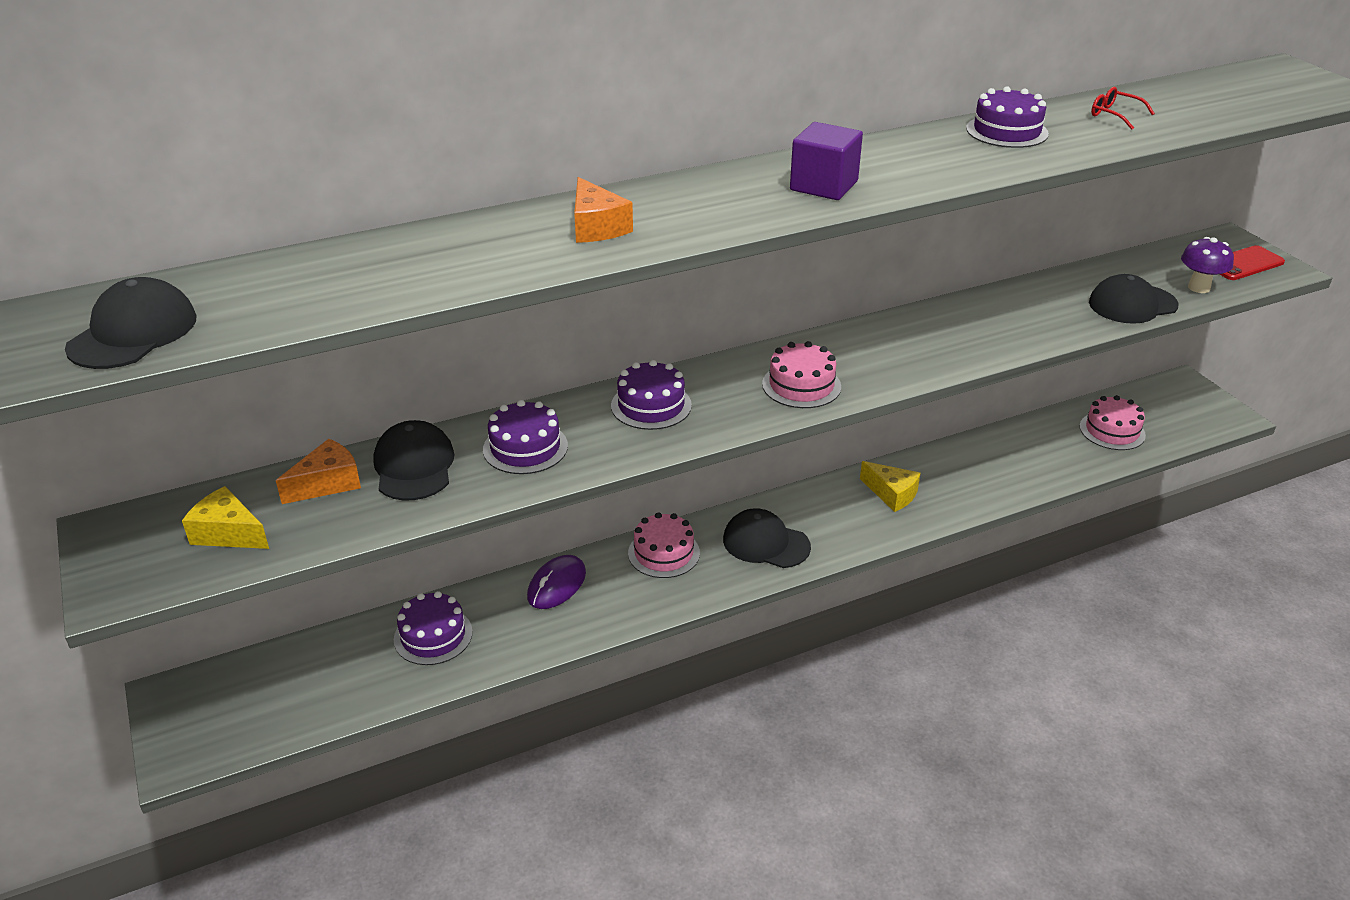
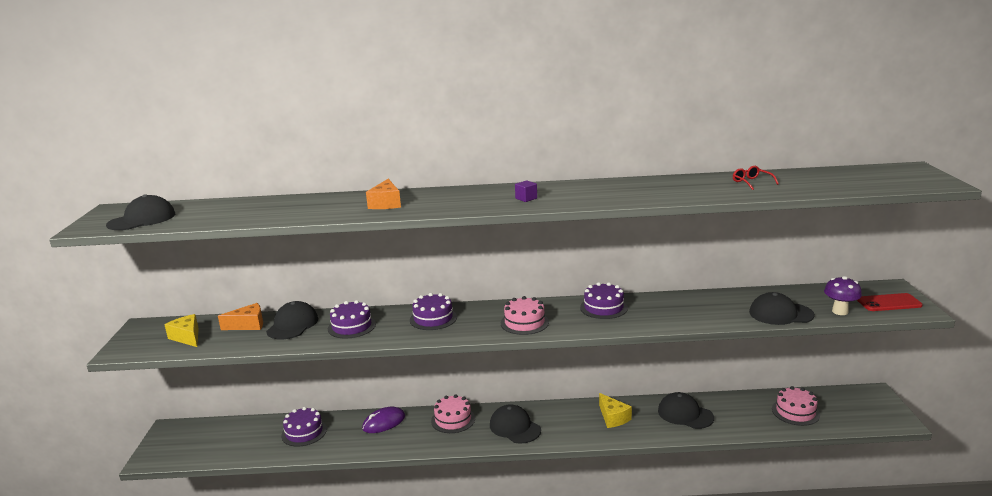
camera: 25 degrees right, 15 degrees down
purple cube [790,122,863,200] -> purple cube [515,180,537,202], size x0.51
purple cake [966,86,1049,148] -> purple cake moved to [580,282,628,319]
none -> black cap [658,392,714,429]

